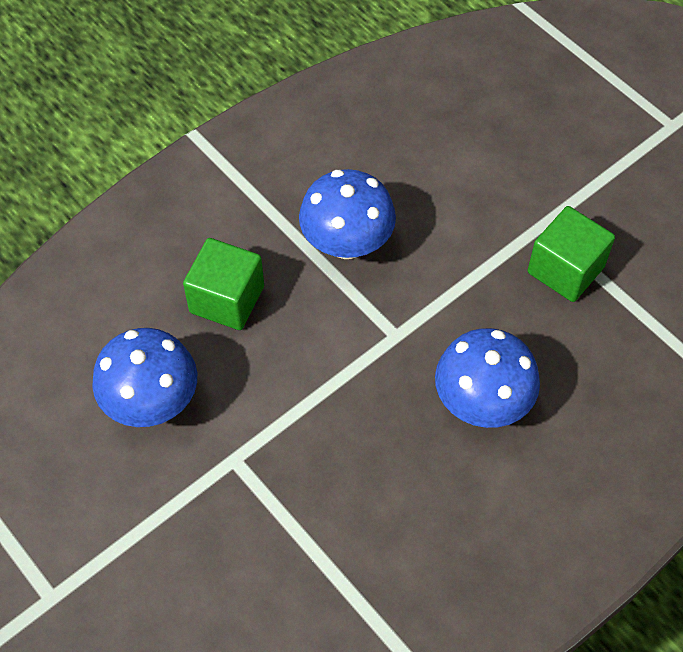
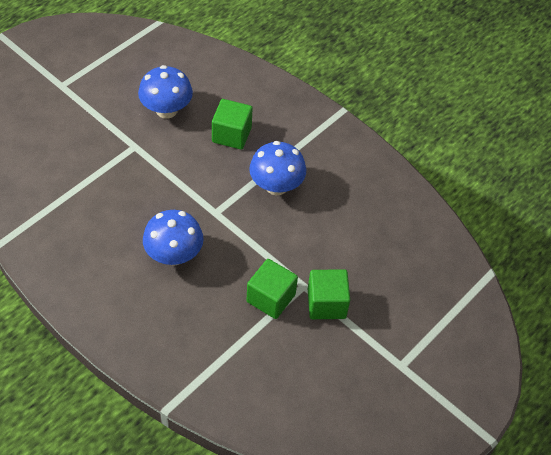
camera: 80 degrees right, 5 degrees down
none -> green cube [308,269,350,319]

